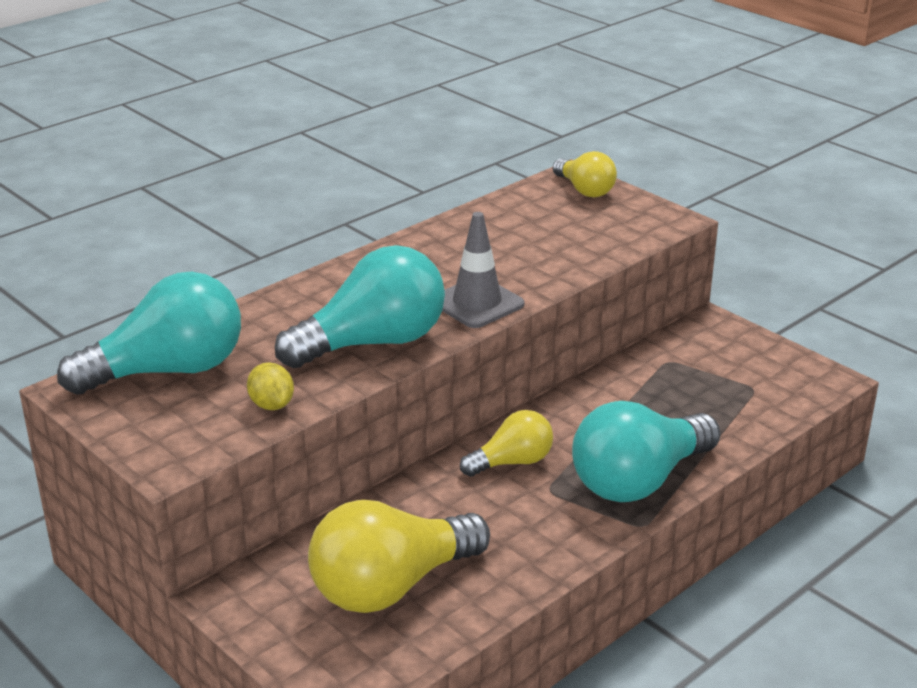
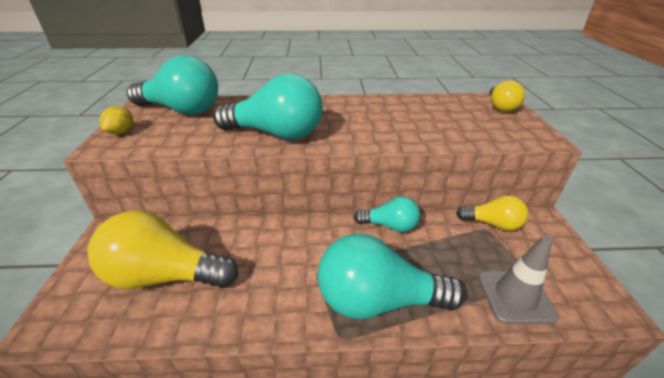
camera: 40 degrees right, 5 degrees up
yellow lemon [247,362,294,410] -> yellow lemon moved to [100,106,133,134]
grey traffic cone [442,212,524,328] -> grey traffic cone moved to [478,235,559,324]
yellow light bulb [460,410,553,477] -> yellow light bulb moved to [456,195,528,231]
none -> turquoise light bulb [354,196,420,232]

